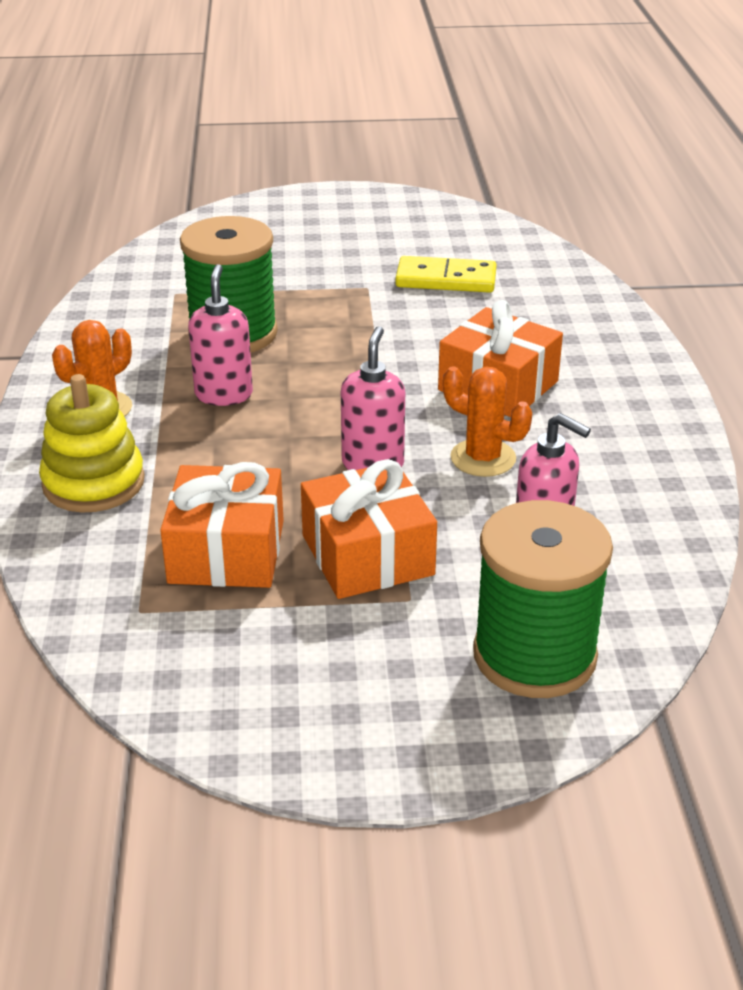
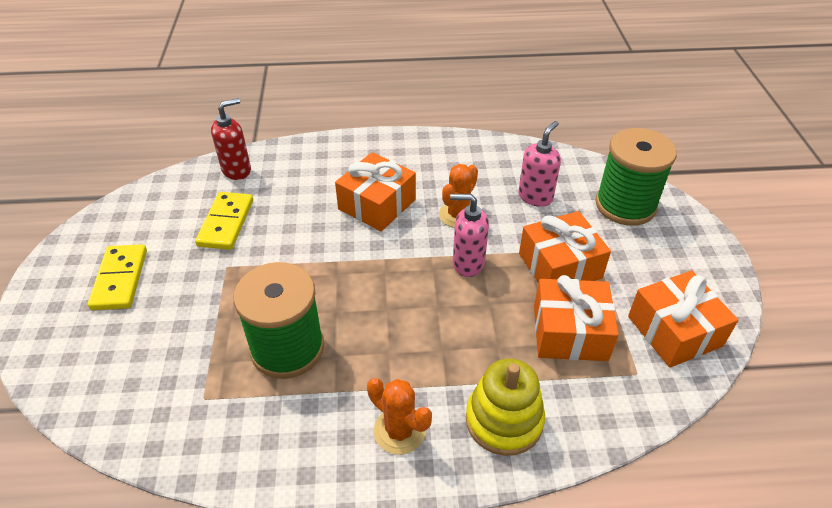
camera: 90 degrees left, 10 degrees up
pink soap dispenser [188,264,253,406] -> none
none -> yellow domino [88,244,147,310]
none -> red soap dispenser [211,98,251,180]
none -> orange gift [628,271,738,368]

